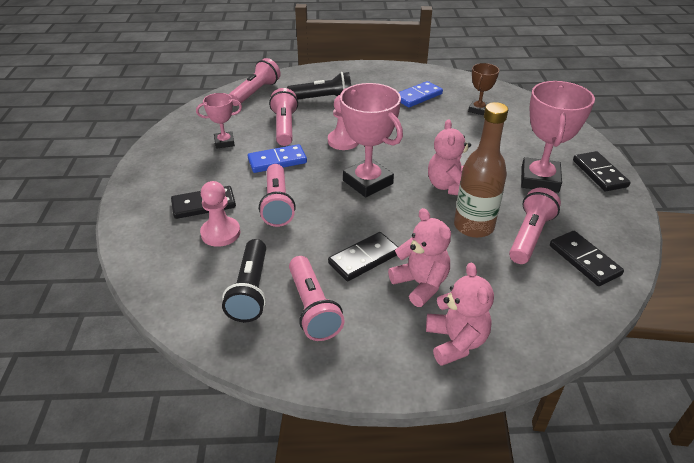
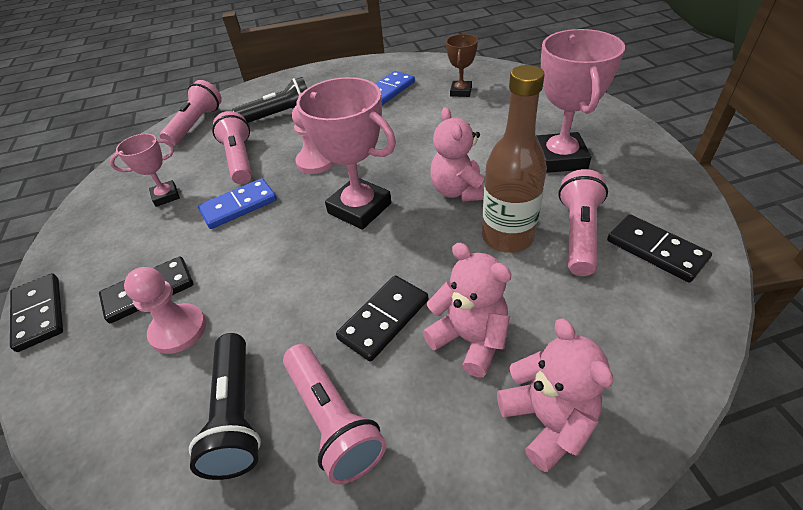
camera: 10 degrees left, 5 degrees up
pink flashlight [259,164,296,227] -> none
black domino [573,151,630,192] -> black domino moved to [10,273,63,352]

